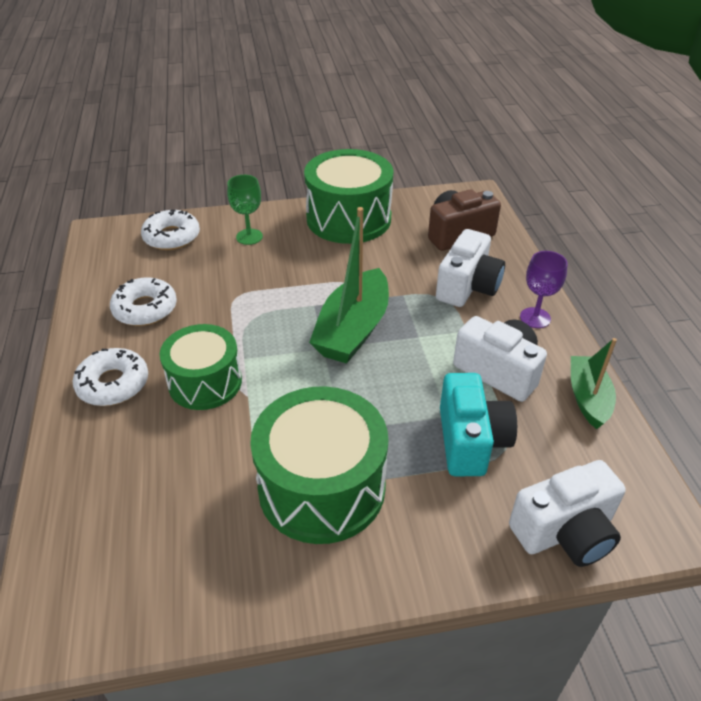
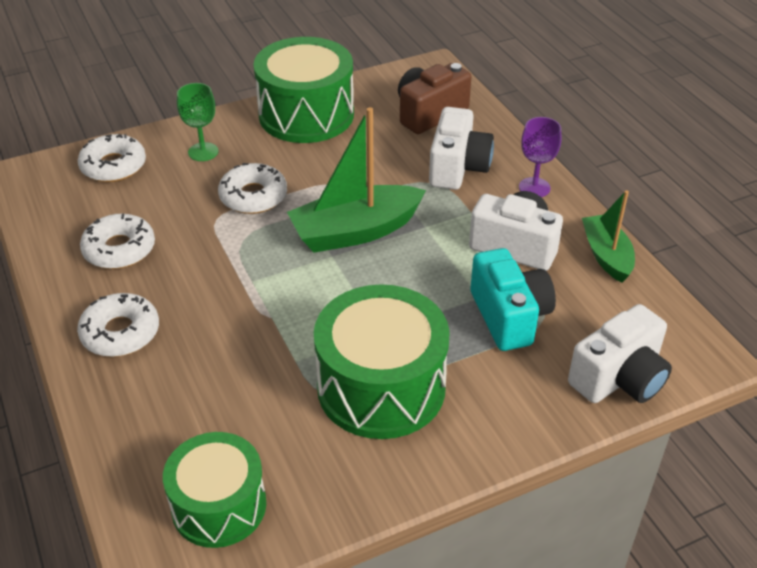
camera: 15 degrees left, 0 degrees up
green drum [160,324,242,410] -> green drum moved to [163,432,266,548]
green boat [309,207,389,364] -> green boat turned 60 degrees clockwise [287,107,426,253]
none -> white donut [218,163,287,214]

